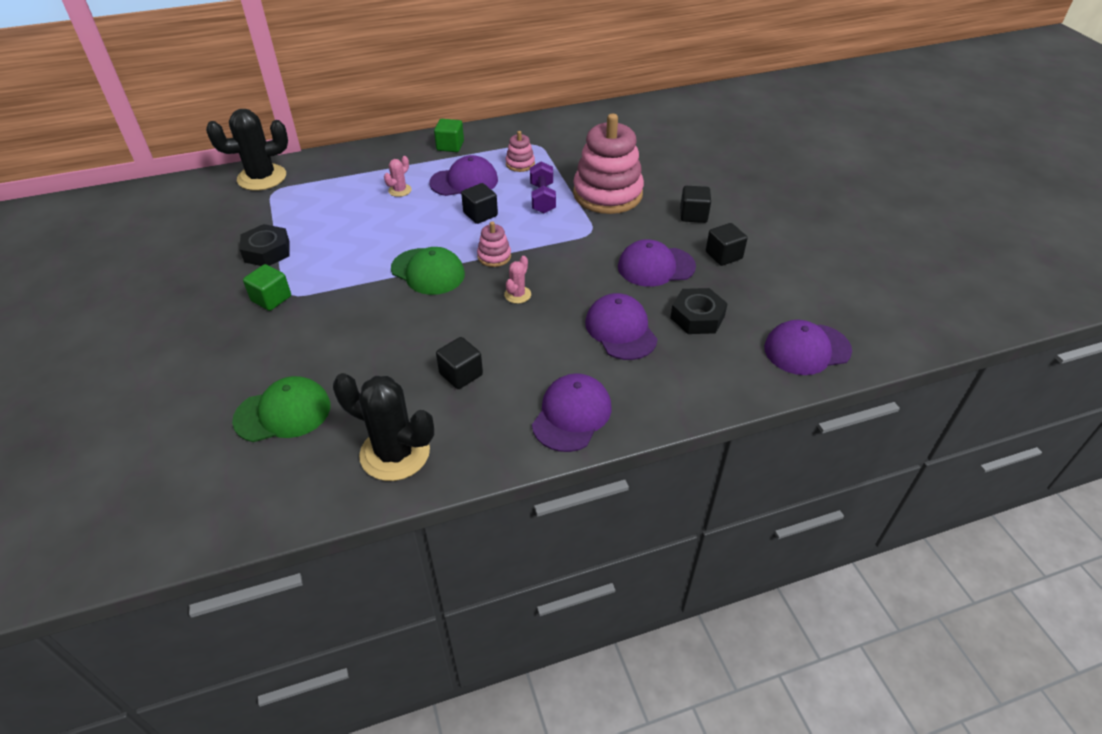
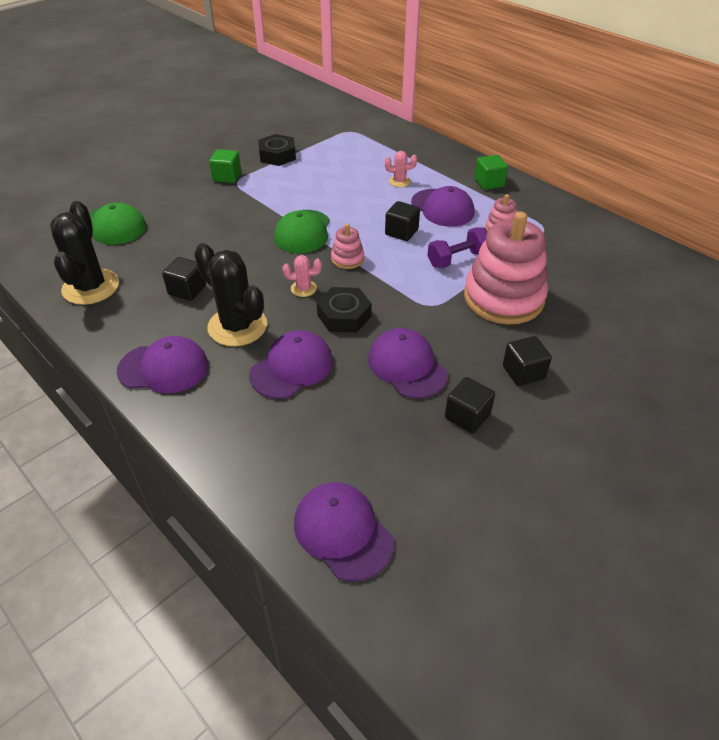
camera: 65 degrees right, 0 degrees up
black cactus [206,109,288,191] -> black cactus moved to [194,243,267,346]
black nut [670,288,728,334] -> black nut moved to [317,287,372,332]

